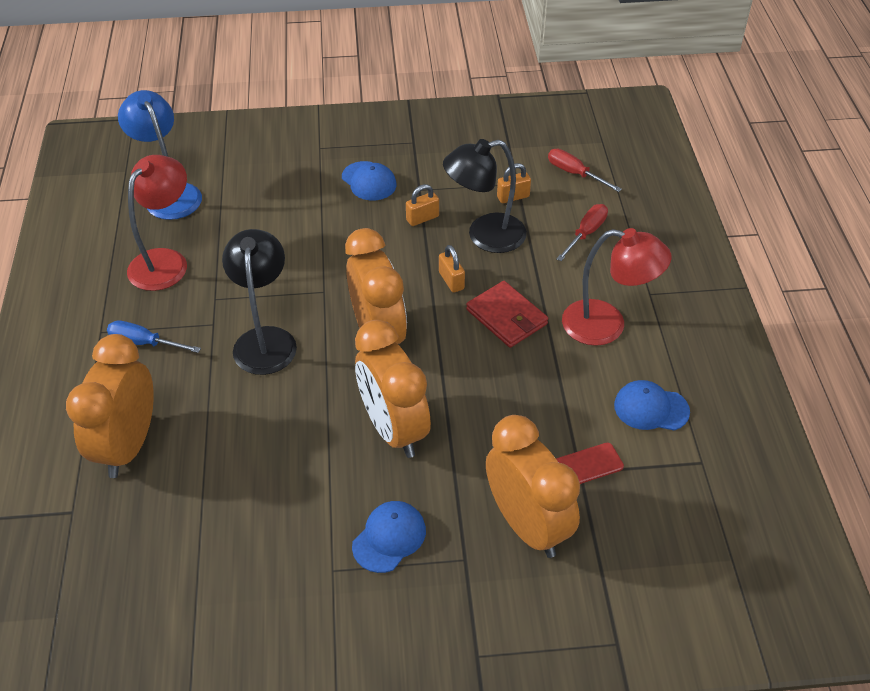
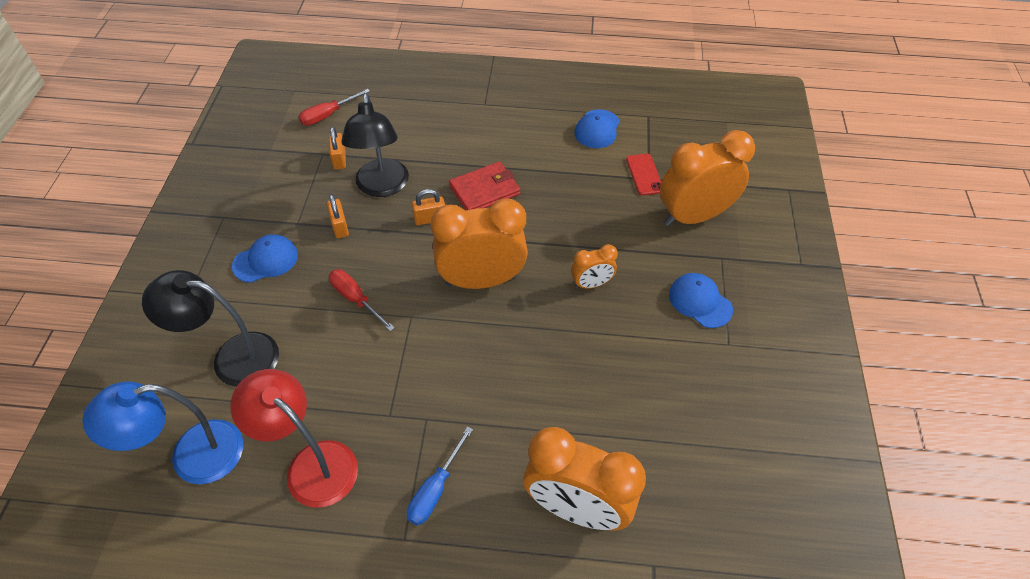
camera: 80 degrees left, 5 degrees up
black lamp [222,229,297,375] -> black lamp moved to [142,270,279,387]
orange clock [355,320,431,458] -> orange clock [571,244,618,289], size x0.50
red screwdriver [556,204,608,261] -> red screwdriver moved to [329,270,395,331]
red lamp [562,228,672,346] -> none

